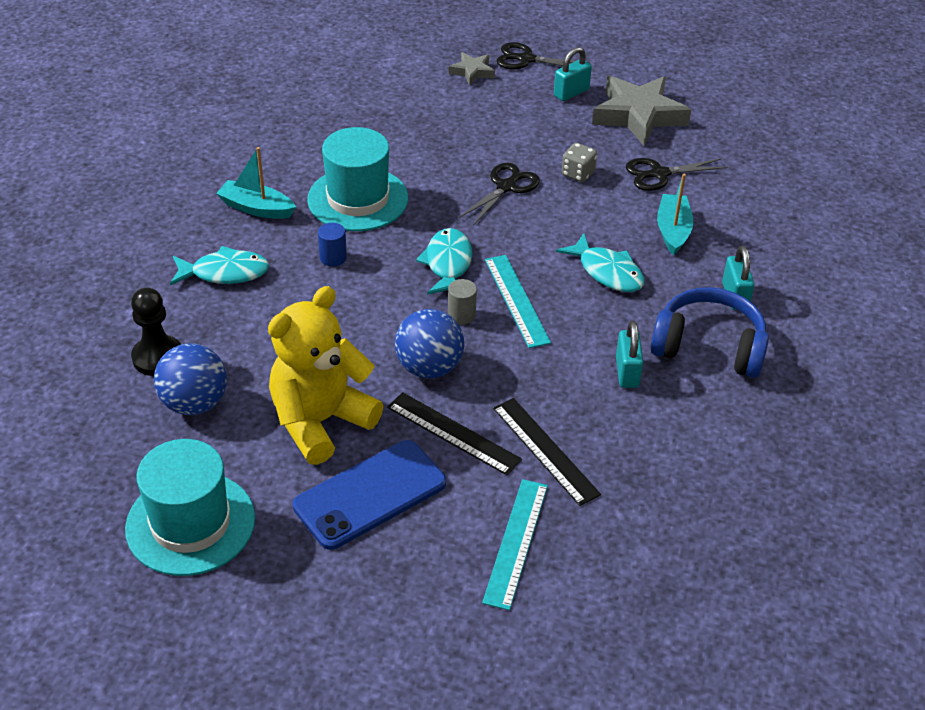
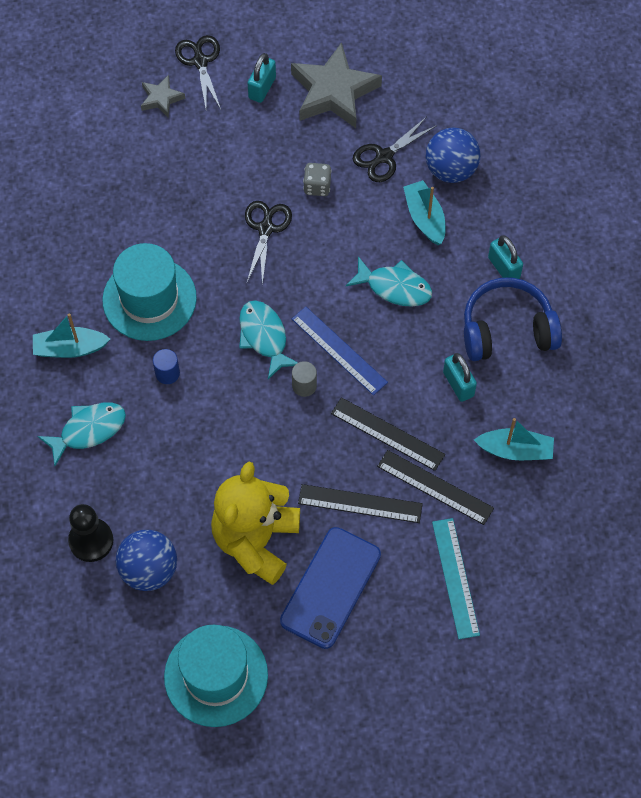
camera: 25 degrees left, 20 degrees up
blue ball [395,309,464,379] -> blue ball moved to [426,127,481,183]
turquoise ruler [485,255,551,348] -> blue ruler [292,307,388,395]
black scissors [496,42,590,69] -> black scissors turned 90 degrees clockwise [175,35,221,109]
none -> black ruler [331,397,445,471]
none -> turquoise boat [474,418,554,460]

